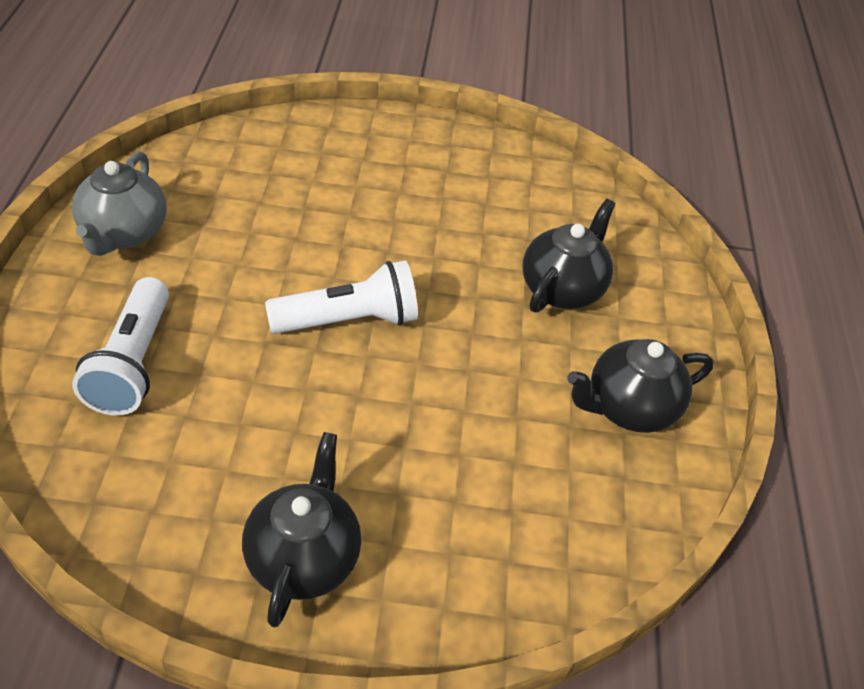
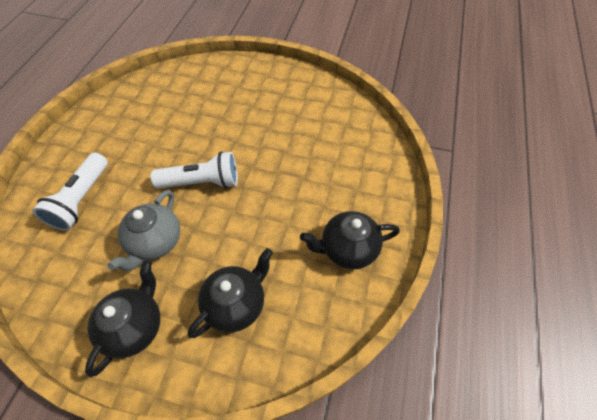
camera: 15 degrees right, 10 degrees up
grey teapot [72,151,167,256] -> grey teapot moved to [107,190,180,271]
black teapot [523,199,615,313] -> black teapot moved to [188,248,273,338]

